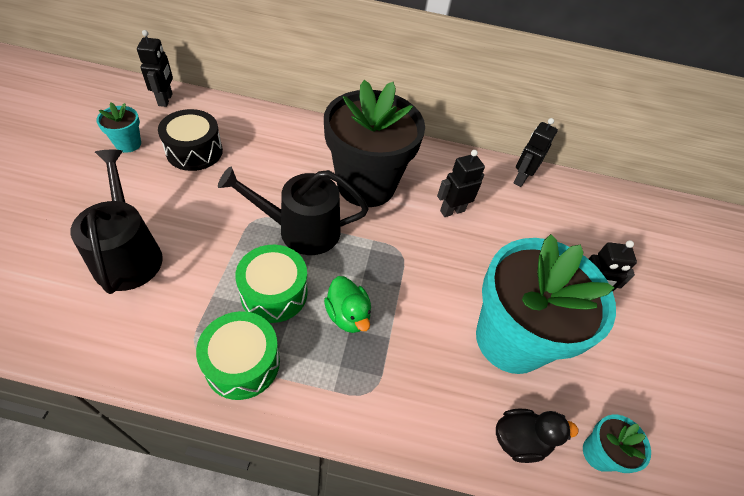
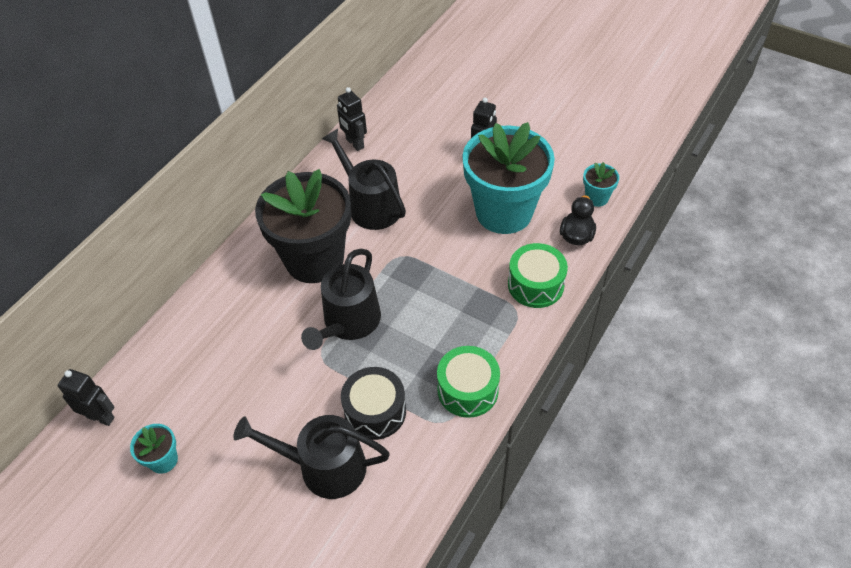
camera: 60 degrees left, 0 degrees up
black drum [158,109,223,171] -> black drum moved to [341,367,406,440]
green drum [235,245,308,323] -> green drum moved to [508,243,568,308]
green duck [324,276,371,333] -> none
black robot [437,150,485,217] -> black watering can [322,129,406,230]

